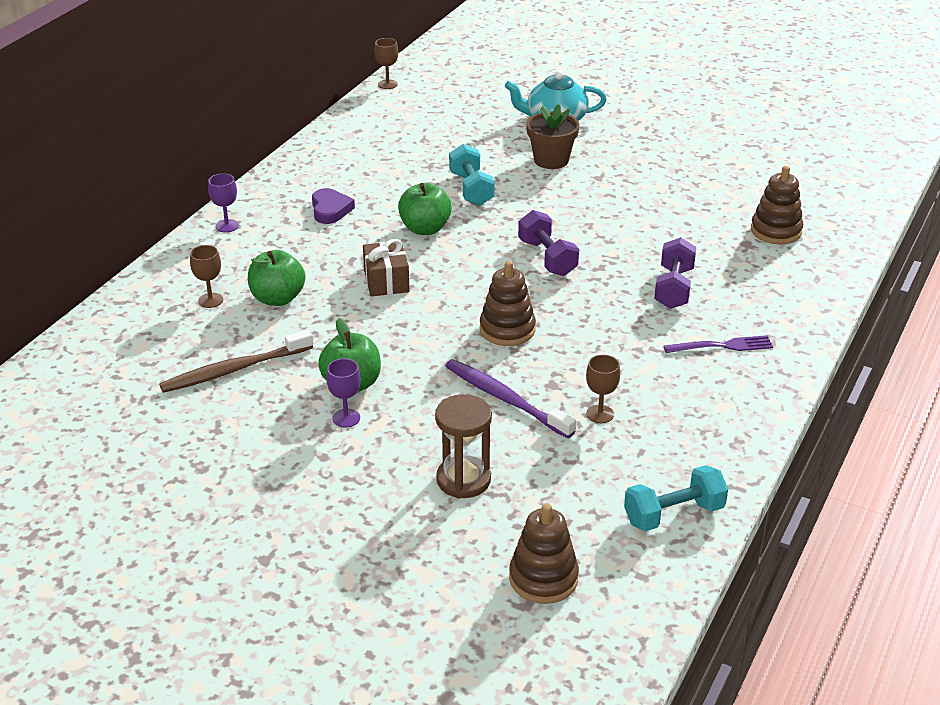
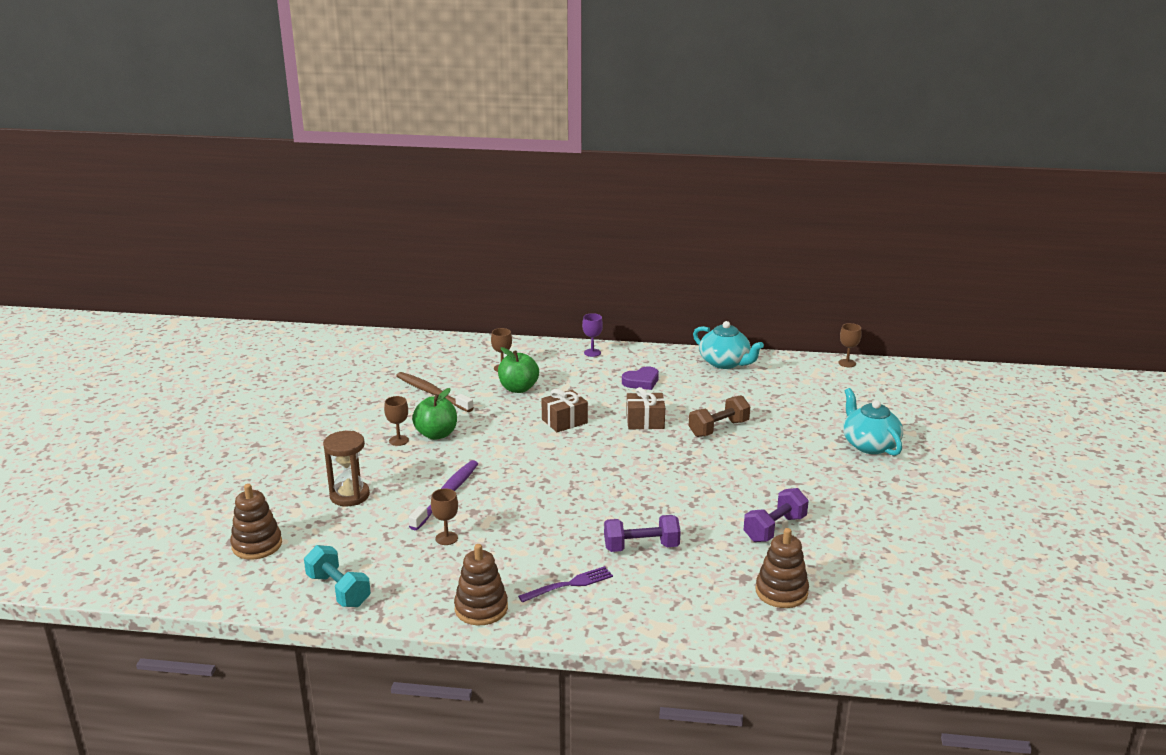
camera: 70 degrees right, 10 degrees down
purple goblet [326,358,361,428] -> brown goblet [384,396,409,446]
green apple [398,183,452,235] -> brown gift [626,387,665,429]
turquoise dumbbell [449,144,495,206] -> brown dumbbell [689,395,750,437]
brown stacking toy [480,261,536,346] -> brown stacking toy moved to [454,544,508,625]
purple dumbbell [518,210,579,276] -> purple dumbbell moved to [744,488,809,542]
brown flower pot [526,104,580,169] -> none
purple fork [664,335,773,353] -> purple fork turned 90 degrees counterclockwise [518,566,613,603]
none -> turquoise teapot [693,321,764,369]

